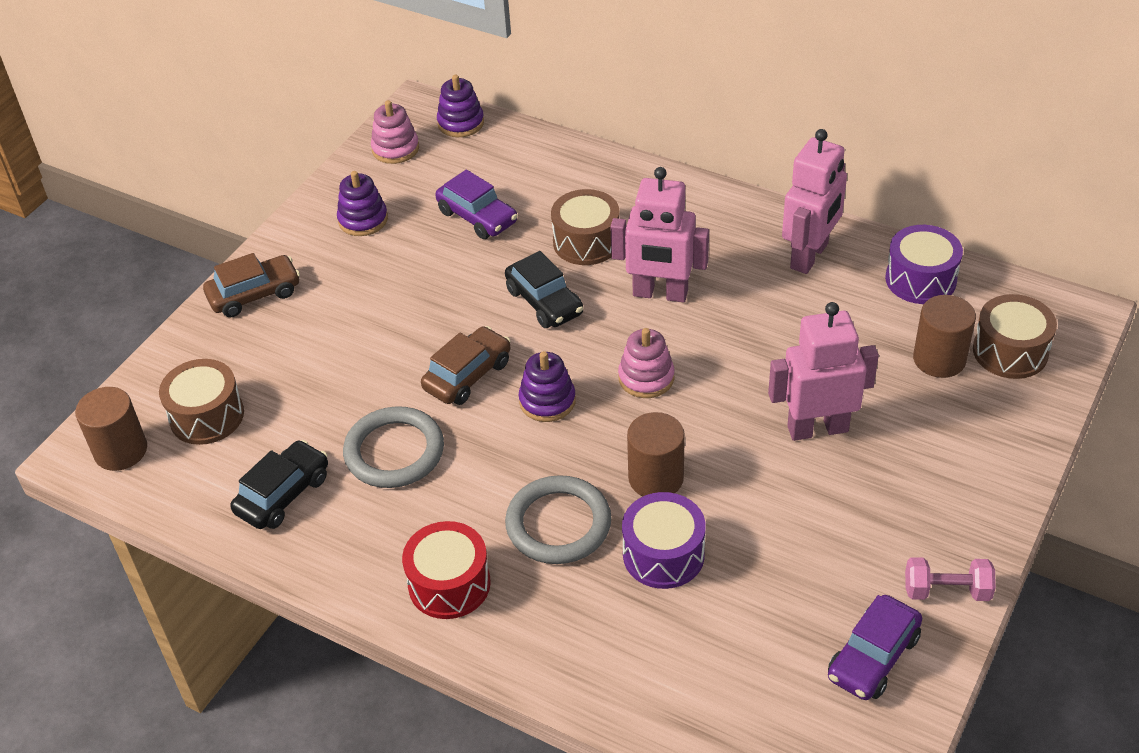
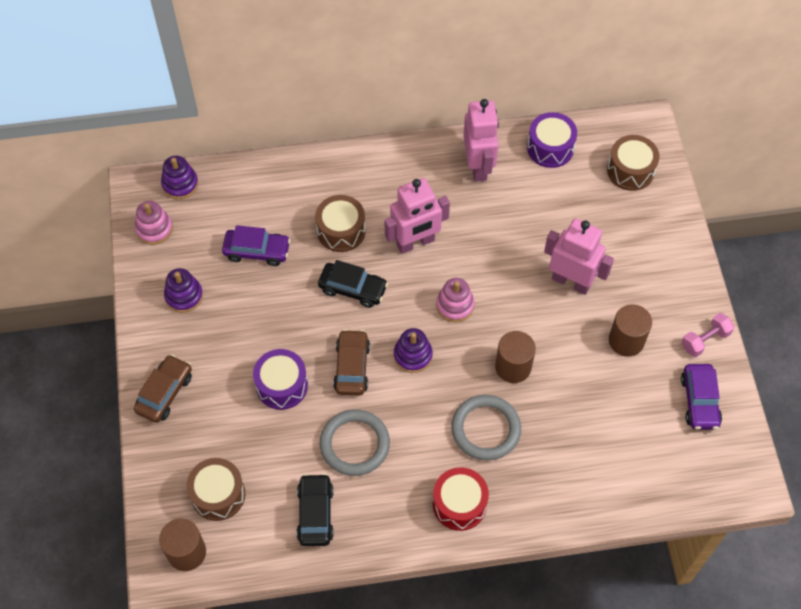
camera: 40 degrees left, 15 degrees up
purple drum [622,492,706,589] -> purple drum moved to [253,349,308,410]
pink robot [768,302,879,441] -> pink robot turned 75 degrees clockwise [544,219,614,295]
brown cylinder [913,295,976,378] -> brown cylinder moved to [609,304,652,357]

